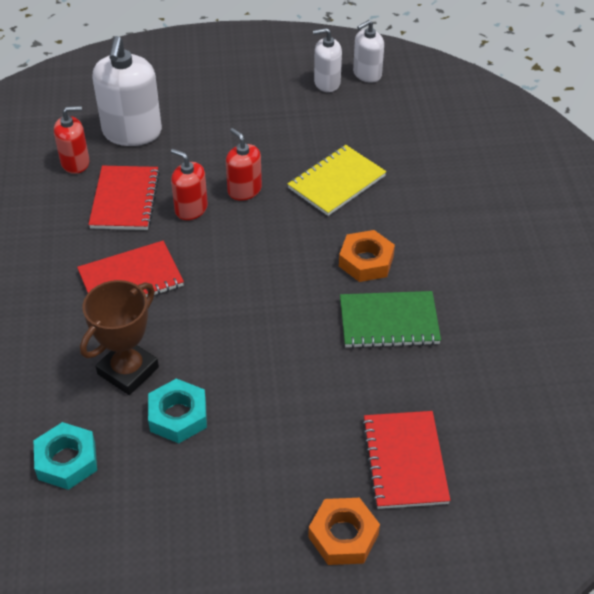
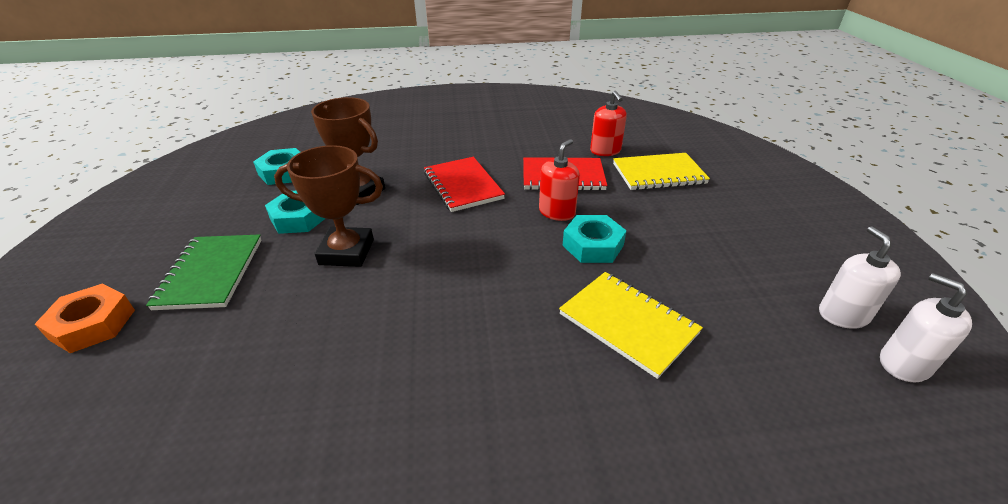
camera: 90 degrees right, 10 degrees down
white soap dispenser [92,36,162,146] -> yellow notebook [613,153,710,190]
red soap dispenser [226,128,262,201] -> turquoise nut [563,215,627,263]
orange nut [339,230,395,282] -> none
green notebook [340,291,441,348] -> green notebook moved to [146,234,262,310]
red notebook [362,411,451,509] -> none
none -> brown trophy [274,145,383,267]

